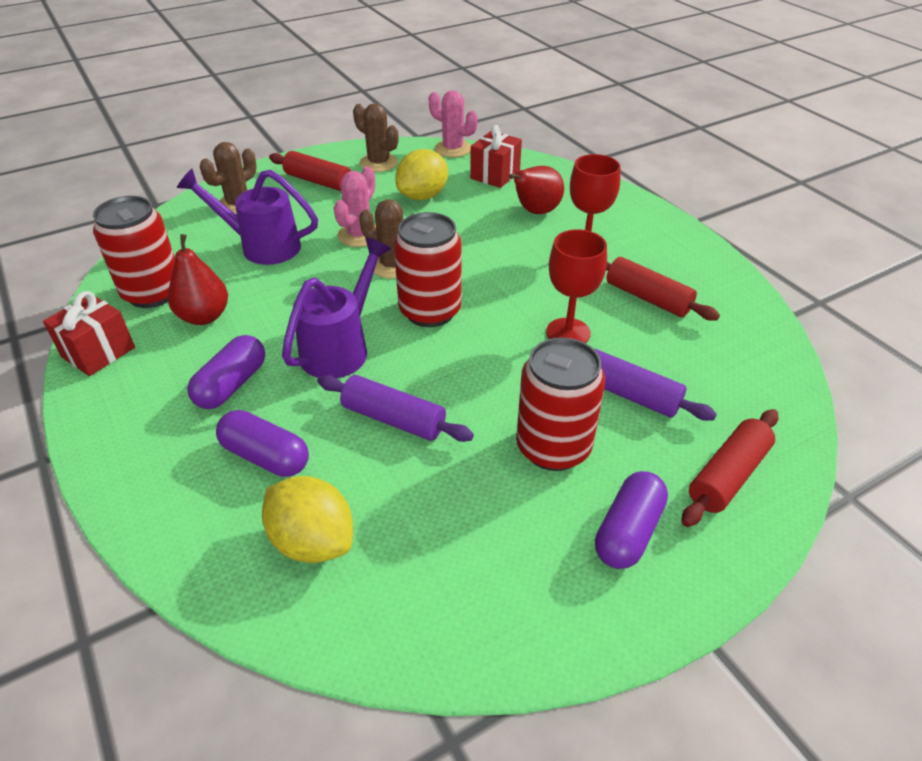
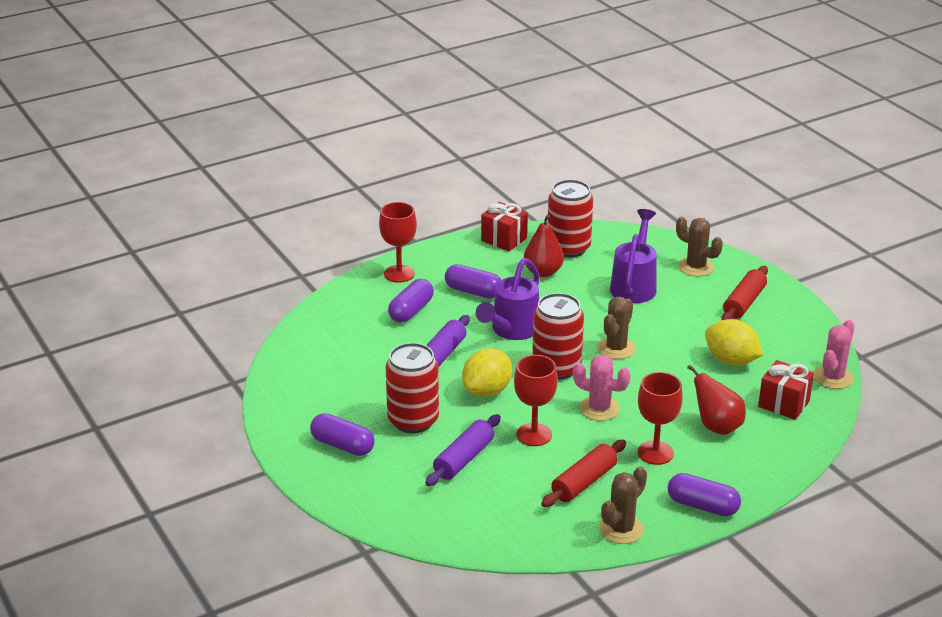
camera: 90 degrees right, 10 degrees down
yellow lemon [262,476,353,563] -> yellow lemon moved to [462,348,512,397]
purple watering can [282,238,391,378] -> purple watering can turned 90 degrees clockwise [476,258,540,340]
pink cactus [334,167,376,247] -> pink cactus moved to [573,355,631,421]
brown cactus [353,103,399,172] -> brown cactus moved to [599,467,647,544]
red rolling pin [682,409,779,527] -> none
none -> red goblet [379,202,417,283]
none -> purple capsule [668,473,741,516]

